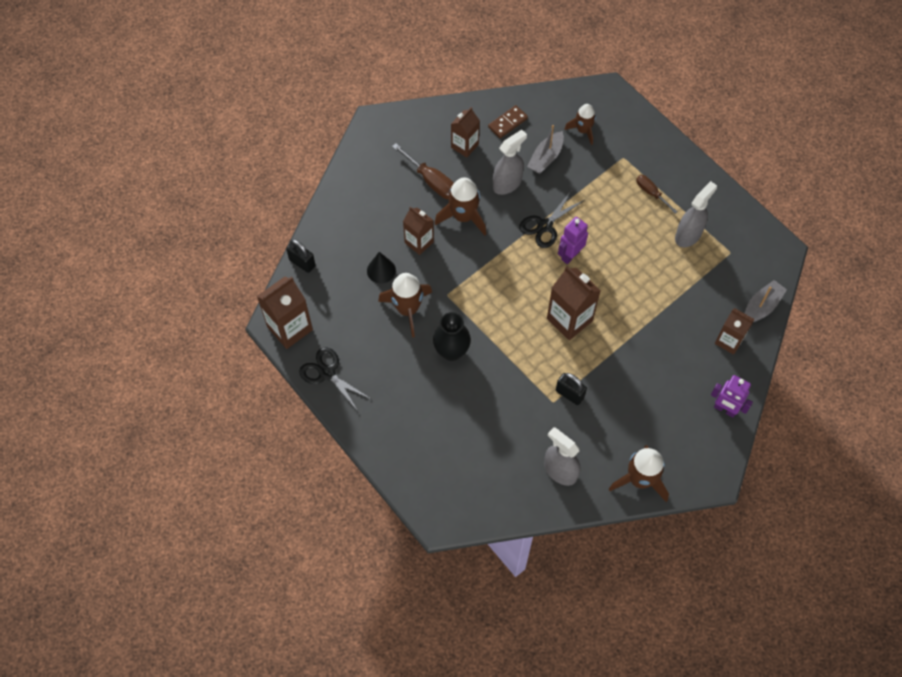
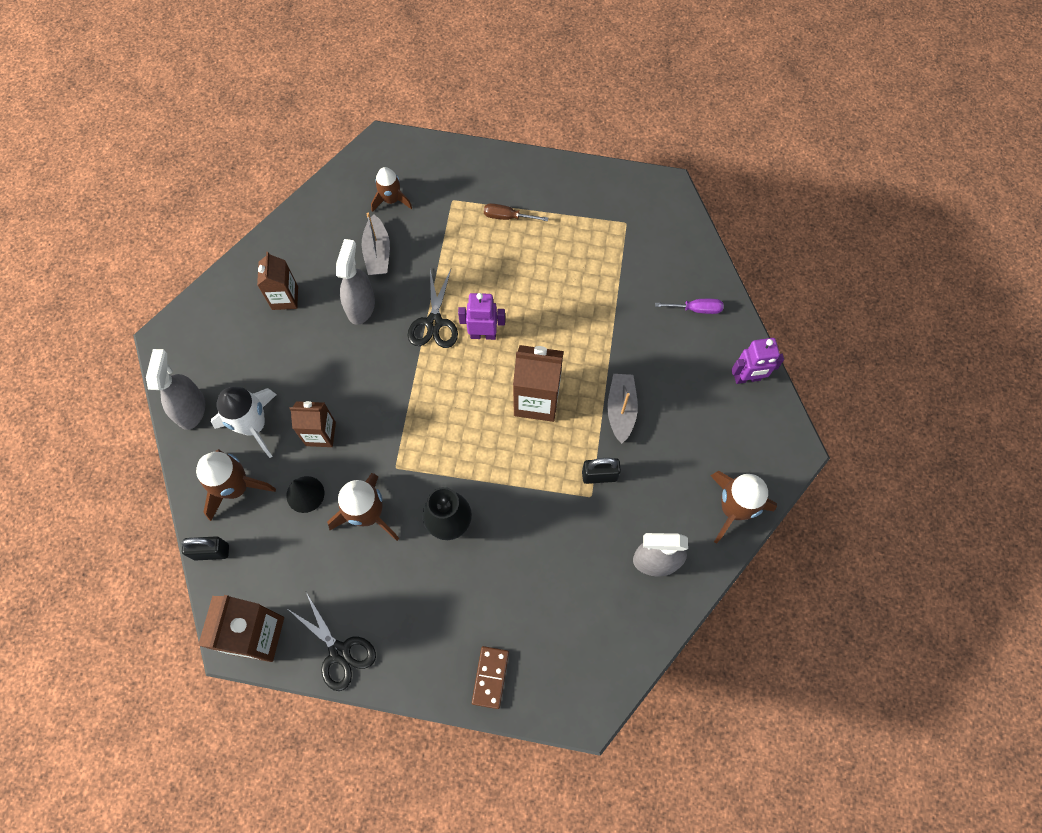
camera: 40 degrees left, 5 degrees up
black scissors [299,347,371,411] -> black scissors turned 135 degrees counterclockwise [288,592,376,691]
brown screwdriver [392,143,454,199] -> none
brown rocket [435,177,486,236] -> brown rocket moved to [196,449,276,521]
brown domino [488,105,528,138] -> brown domino moved to [472,646,509,709]
purple robot [558,217,588,264] -> purple robot turned 90 degrees clockwise [458,293,505,340]
grey spray bottle [675,181,717,247] -> grey spray bottle moved to [146,349,205,430]
brown carton [715,308,755,355] -> purple screwdriver [655,299,724,314]
grey boat [744,280,787,322] -> grey boat moved to [607,374,638,444]
none -> white rocket [211,387,277,458]

